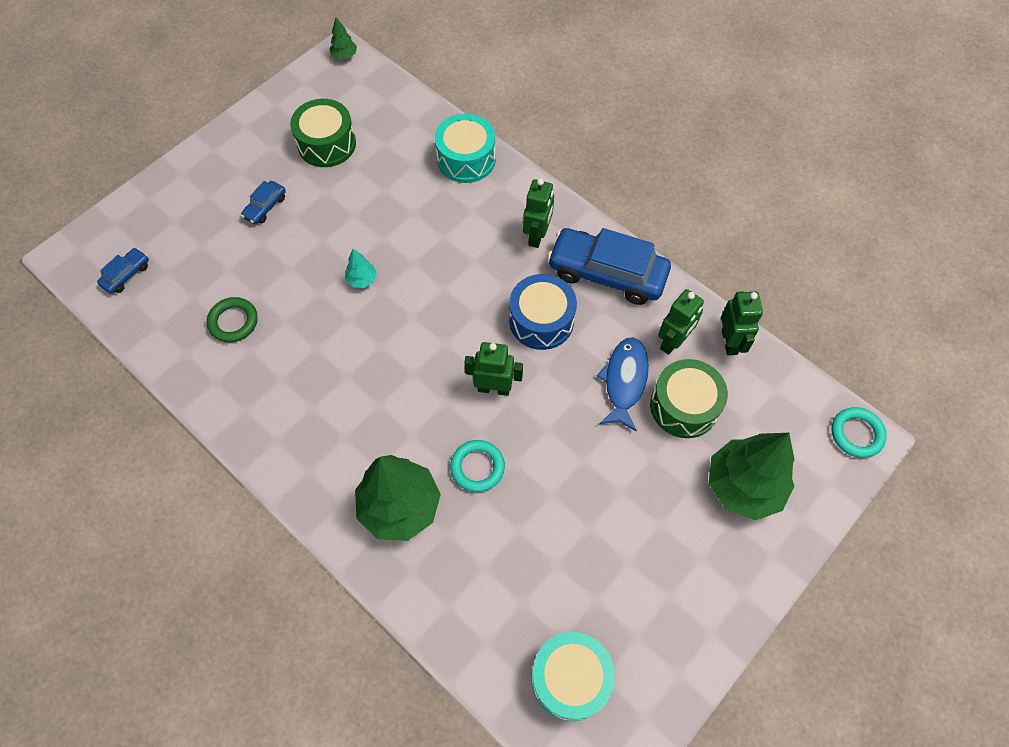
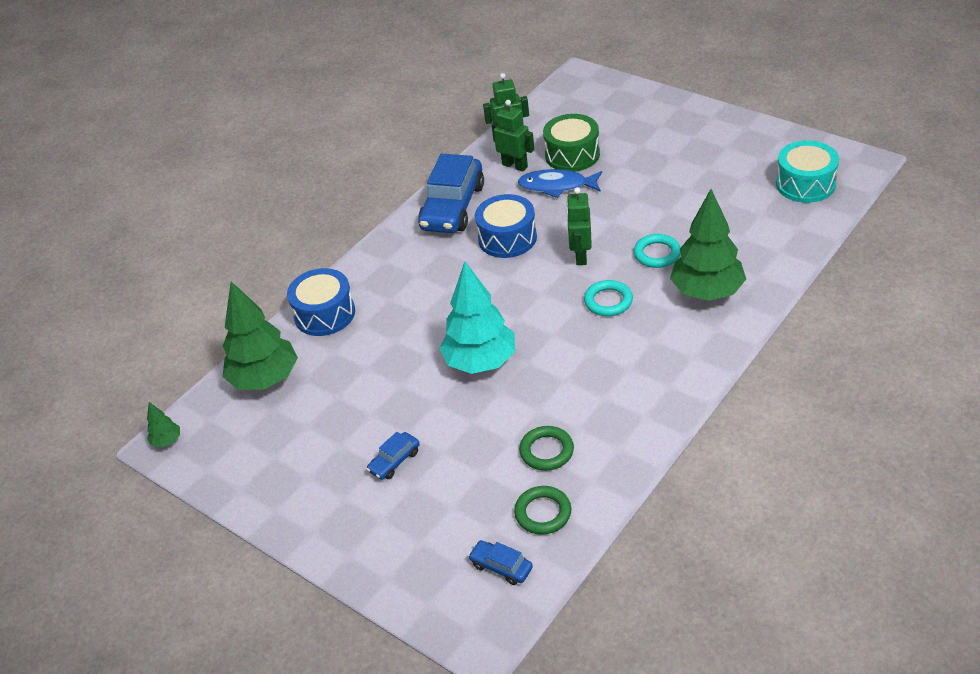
camera: 90 degrees left, 20 degrees down
blue car [241,181,286,224] -> blue car turned 105 degrees clockwise [366,432,420,480]
green drum [290,99,356,167] -> none
turquoise tree [345,249,377,288] -> turquoise tree [439,262,515,374], size x2.33
turquoise drum [435,114,496,183] -> blue drum [287,268,355,336]
green robot [523,178,554,248] -> none
green tree [709,433,795,520] -> green tree moved to [222,281,298,390]
turquoise ring [831,407,887,458] -> turquoise ring moved to [584,280,633,316]
none -> green ring [514,486,571,535]

